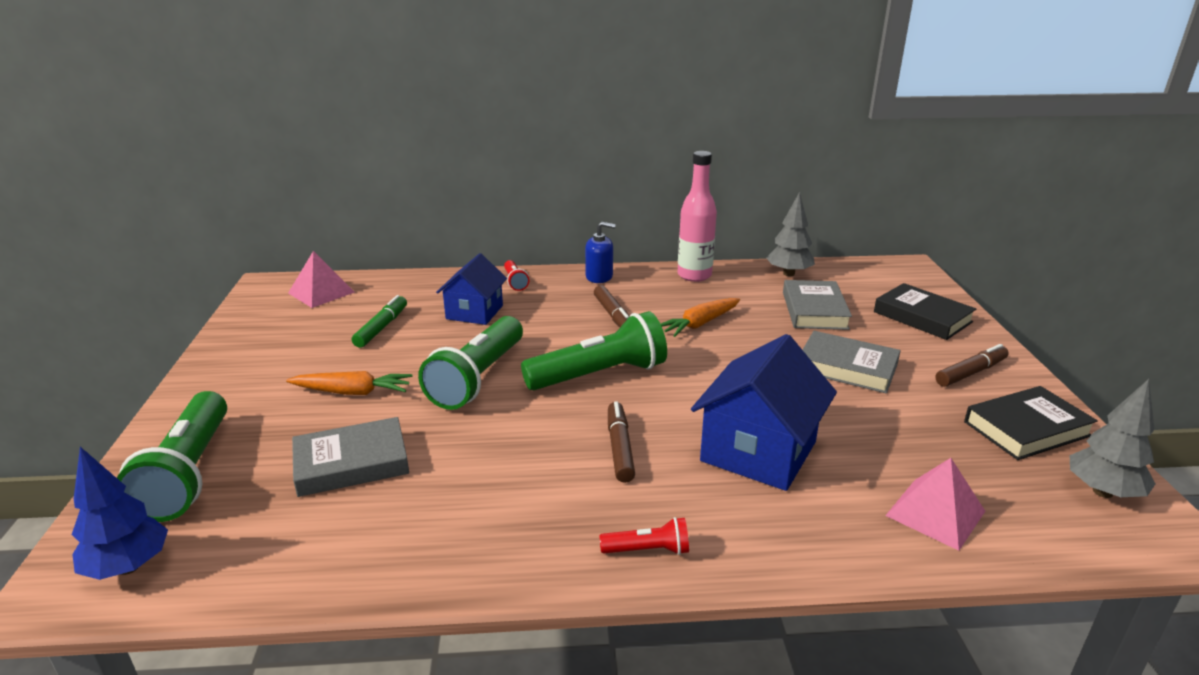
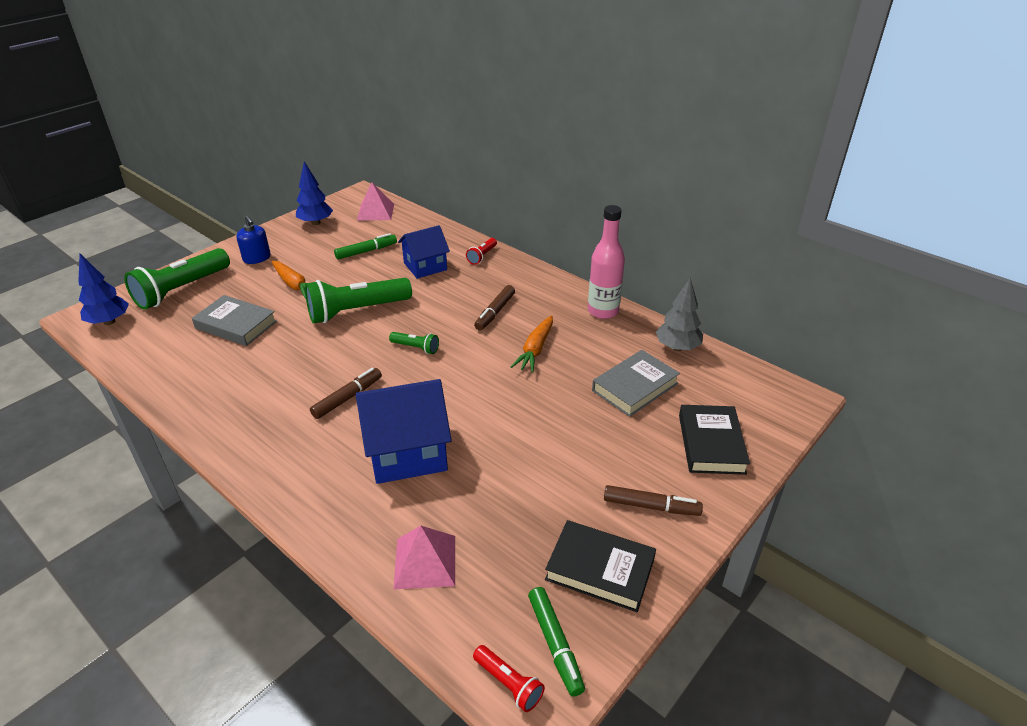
camera: 45 degrees right, 10 degrees up
green flashlight [521,311,667,390] -> green flashlight [389,332,439,354], size x0.46
blue soap dispenser [585,222,616,283] -> blue soap dispenser moved to [236,216,271,264]
red flashlight [600,517,689,555] -> red flashlight moved to [473,645,545,712]
orange carrot [661,298,740,337] -> orange carrot turned 75 degrees counterclockwise [511,315,553,373]
grey book [802,331,901,394] -> none
grey tree [1070,379,1155,498] -> green marker [528,587,585,697]
none -> blue tree [296,161,333,225]

